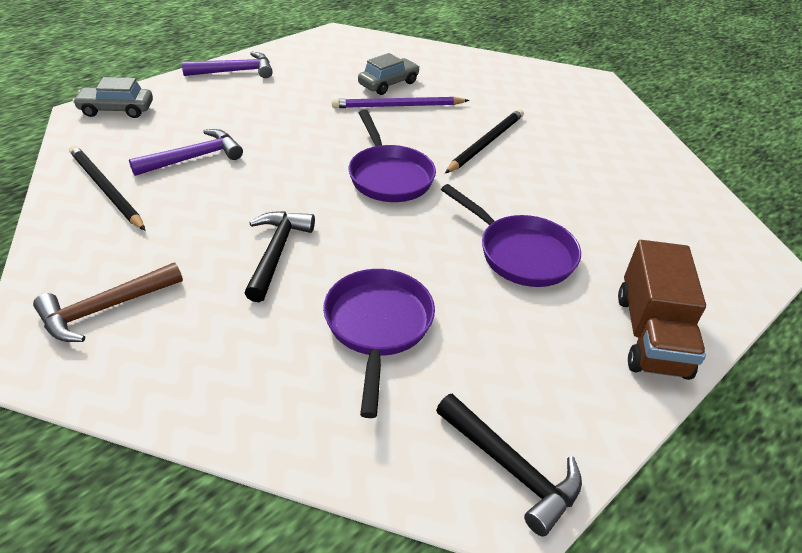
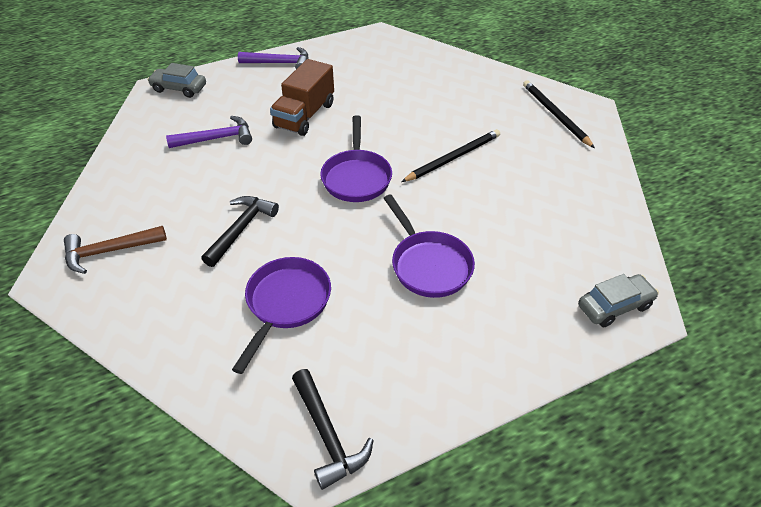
camera: 20 degrees right, 5 degrees up
black pencil [69,145,145,231] -> black pencil moved to [523,80,595,148]
purple pencil [332,97,469,108] -> none
grey car [358,53,420,95] -> grey car moved to [578,274,659,327]
brown truck [618,240,706,380] -> brown truck moved to [270,59,334,136]

